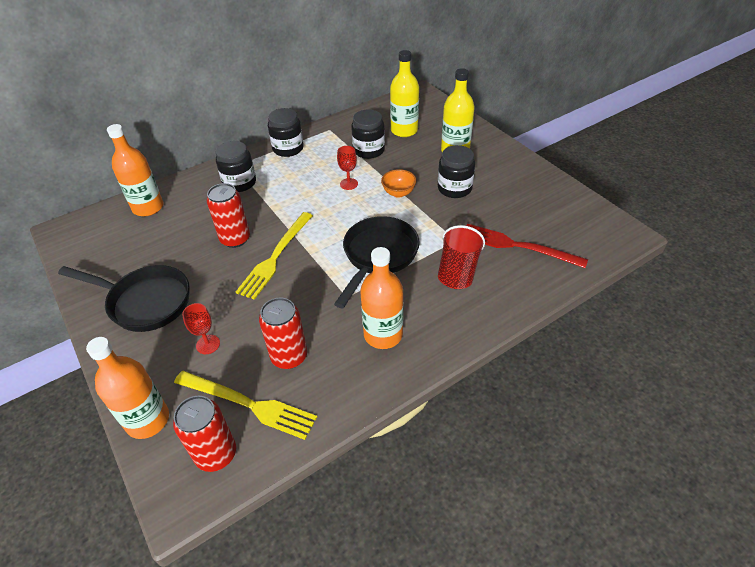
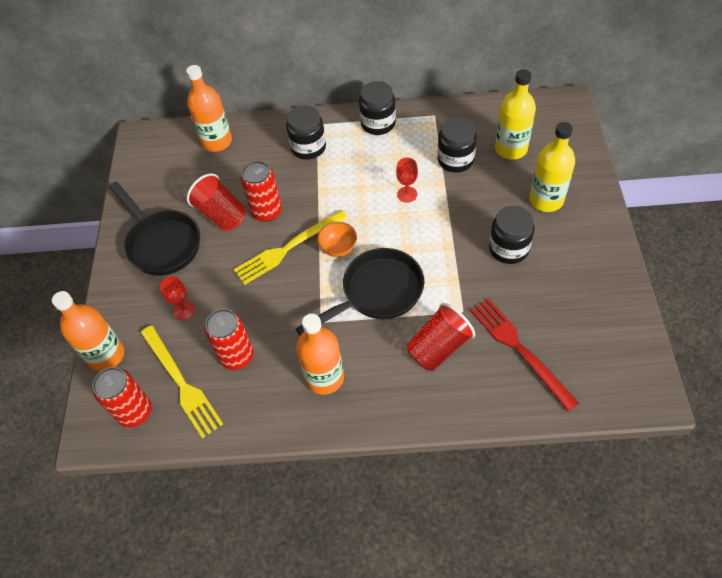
camera: 35 degrees right, 10 degrees up
orange bowl [381,169,416,198] -> orange bowl moved to [317,222,357,257]
none -> red cup [187,173,246,231]

